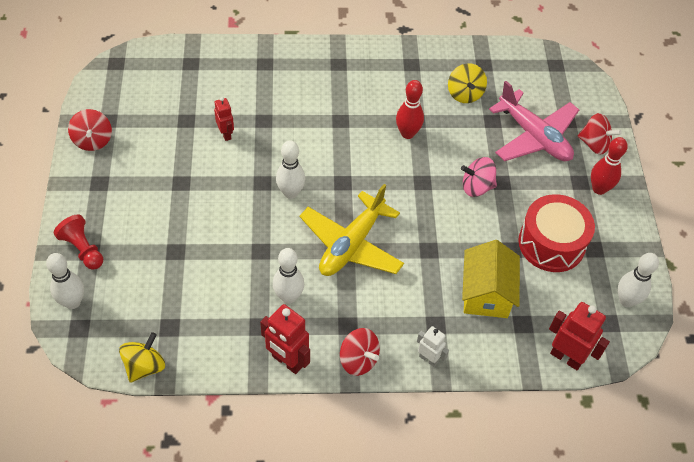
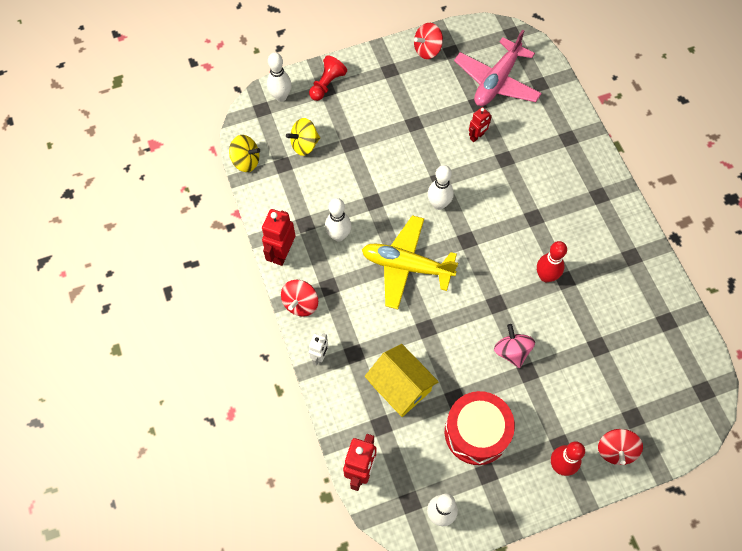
camera: 75 degrees right, 10 degrees up
yellow spinning top [448,63,487,103] -> yellow spinning top moved to [286,118,320,156]
yellow house [462,240,520,318] -> yellow house turned 60 degrees clockwise [365,344,439,417]
pink plane [489,81,579,161] -> pink plane moved to [454,30,542,106]

